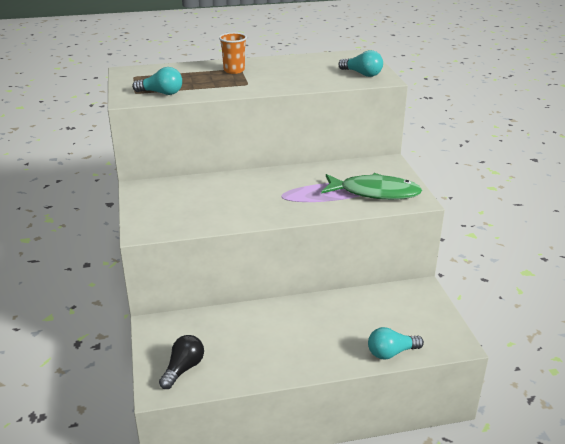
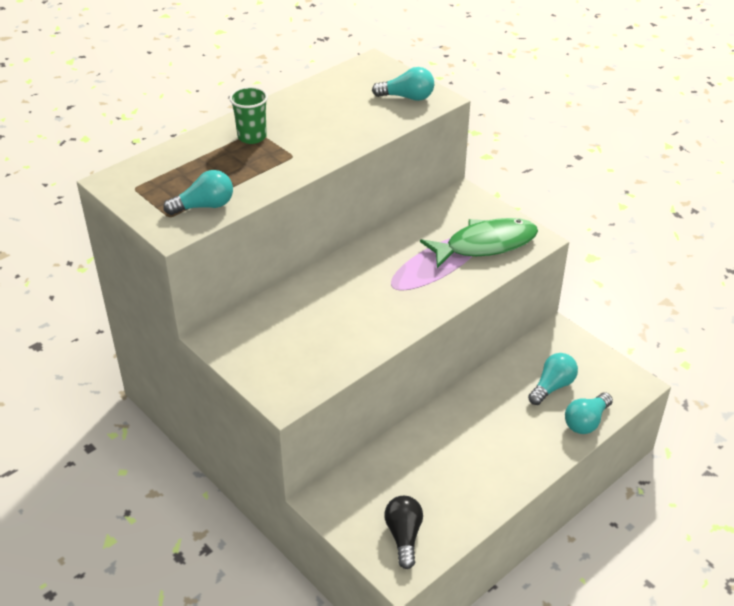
camera: 30 degrees left, 10 degrees up
orange cup [219,33,247,74] -> green cup [229,87,268,144]
none -> turquoise light bulb [528,353,578,405]

